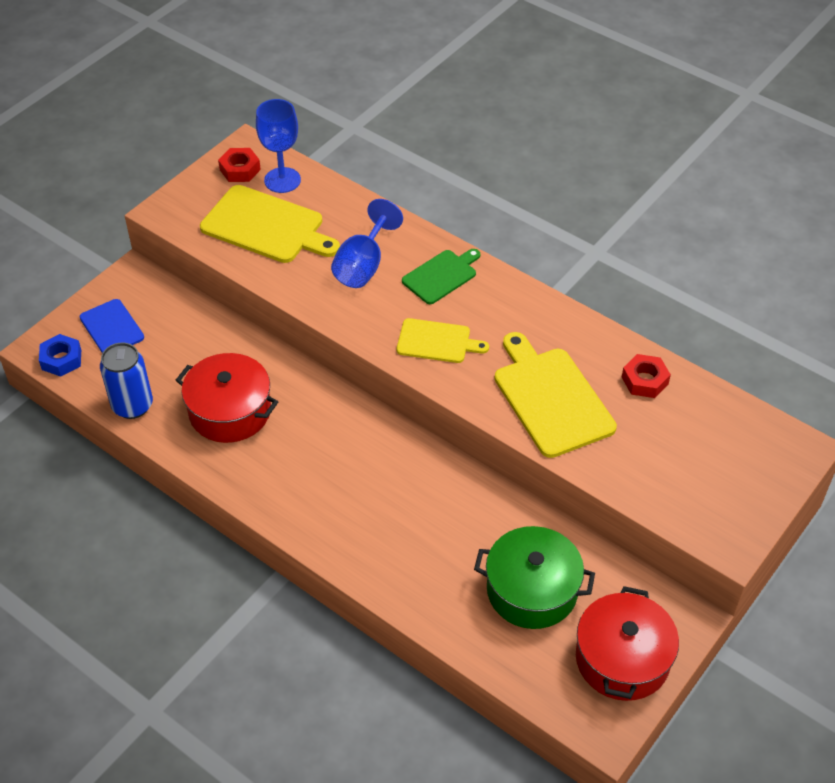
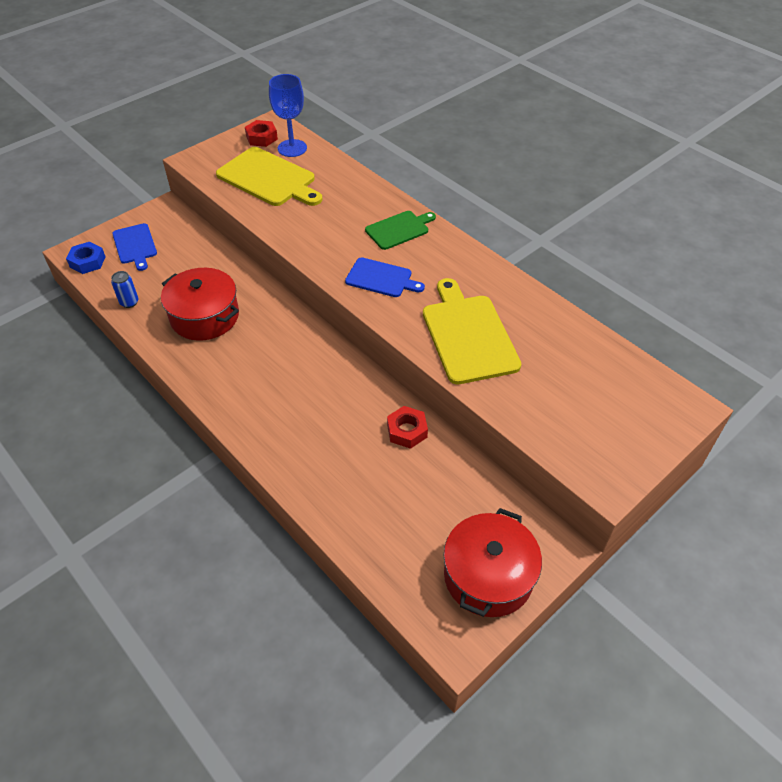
camera: 10 degrees right, 0 degrees up
blue can [100,342,153,419] -> blue can [111,271,138,308], size x0.56
blue goblet [331,199,403,288] -> none
yellow cutting board [397,318,489,363] -> blue cutting board [345,257,425,297]
green pot [474,526,595,629] -> none
red nut [622,354,671,398] -> red nut moved to [387,406,428,449]

